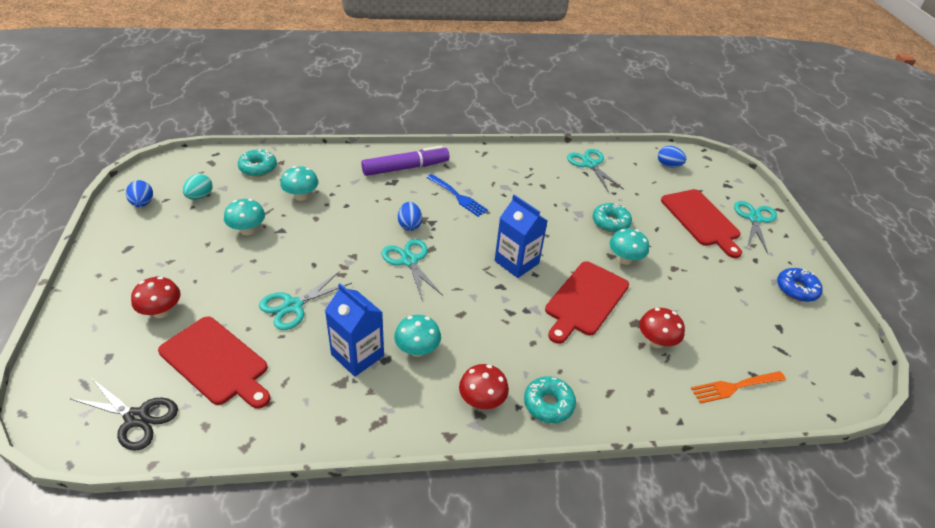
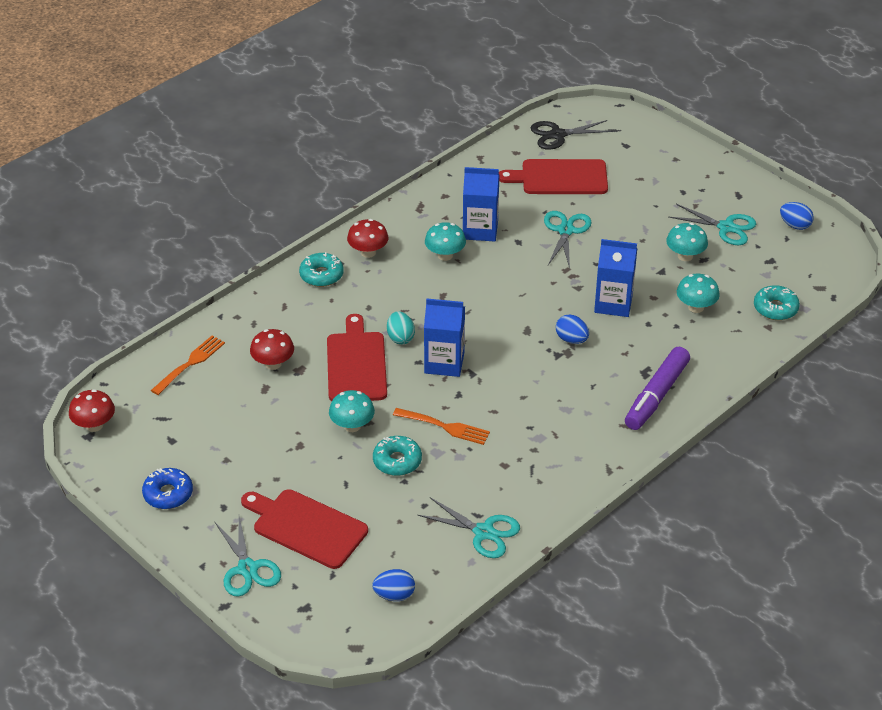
camera: 145 degrees right, 0 degrees up
red mushroom [131,277,181,318] -> red mushroom moved to [69,389,115,432]
turquoise egg [183,174,213,200] -> turquoise egg moved to [387,311,415,344]
turquoise scissors [382,239,443,299] -> turquoise scissors moved to [669,204,756,245]
blue fork [426,174,488,217] -> none
none -> orange fork [393,408,490,445]
none -> blue carton [594,239,637,317]

